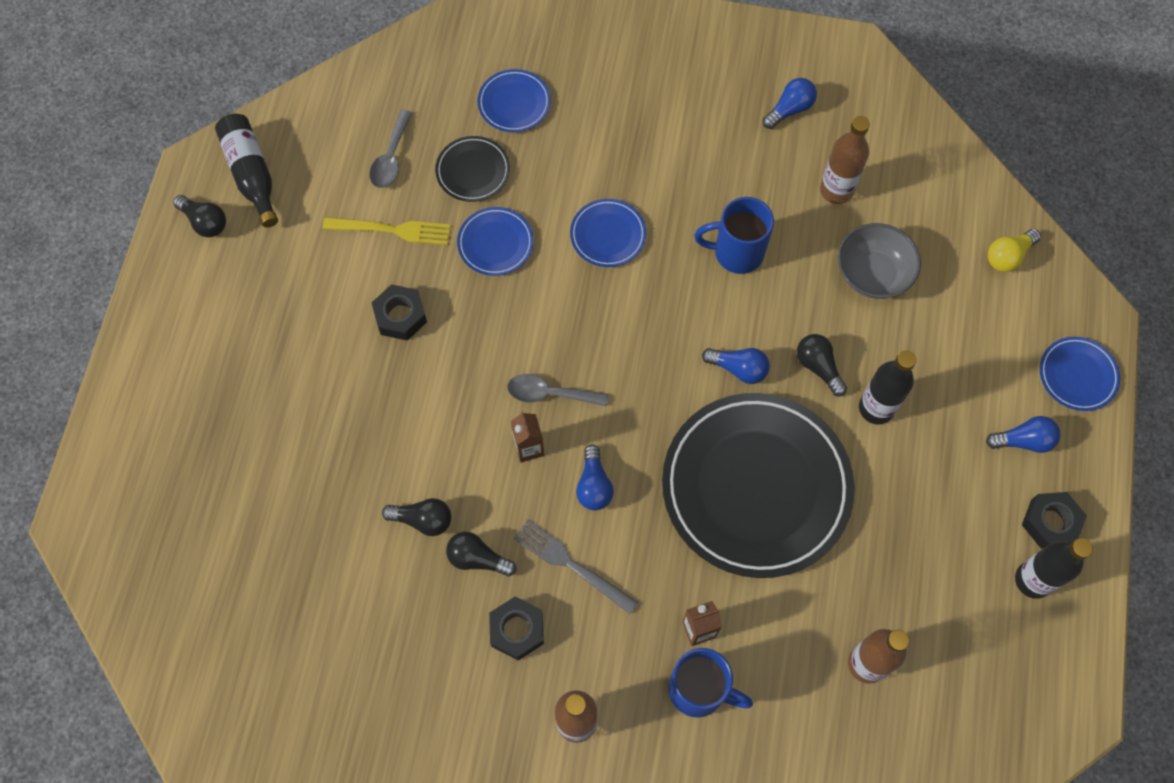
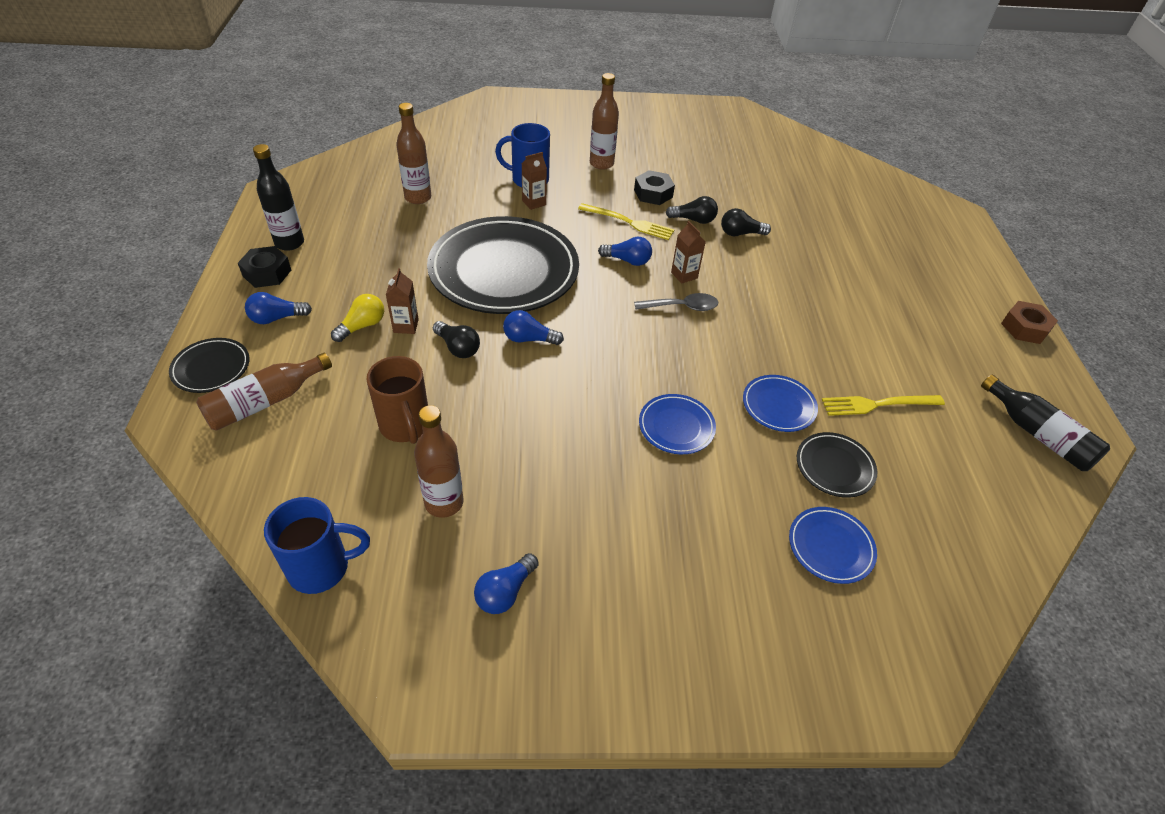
camera: 165 degrees right, 20 degrees down
black light bulb [173,195,226,237] -> none
grey spoon [369,110,412,188] -> none
black nut [372,284,427,341] -> none
grey fork [514,520,638,614] -> yellow fork [578,203,674,240]
blue light bulb [576,444,614,510] -> blue light bulb turned 120 degrees clockwise [598,237,652,266]
blue mug [694,197,774,274] -> blue mug moved to [264,497,370,594]
grey bowl [838,223,921,299] -> brown mug [366,356,428,444]
black bottle [859,350,916,425] -> brown carton [386,268,419,334]
yellow light bulb [988,229,1041,272] -> yellow light bulb moved to [331,294,384,342]
blue plate [1040,337,1120,411] -> black plate [169,338,249,393]
none -> brown bottle [196,353,332,431]
none -> brown nut [1001,301,1058,344]

